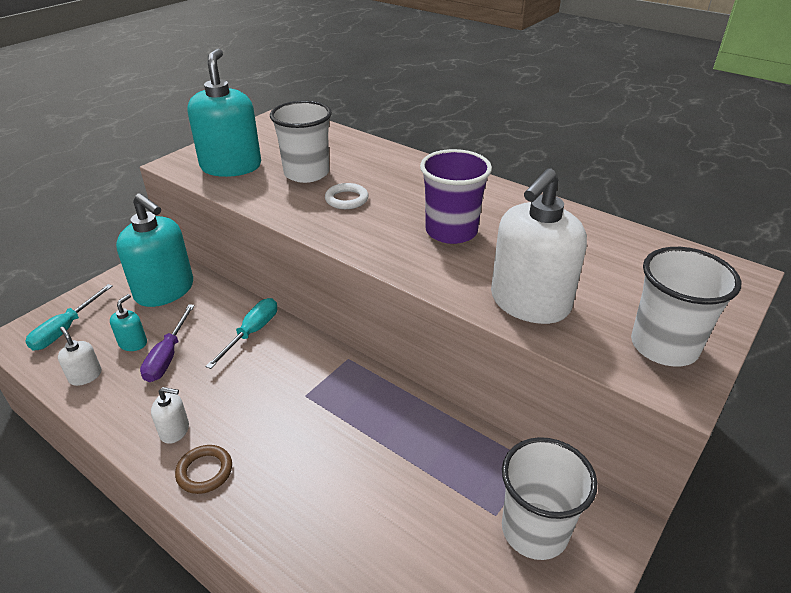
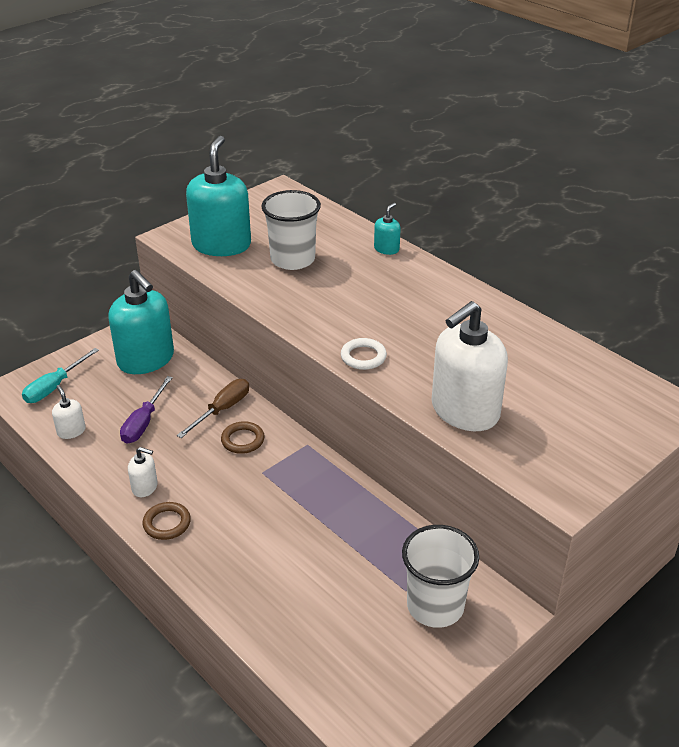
camera: 10 degrees right, 0 degrees up
turquoise soap dispenser [110,294,147,351] -> turquoise soap dispenser moved to [374,203,401,255]
turquoise screwdriver [205,298,277,369] -> brown screwdriver [177,379,249,438]
white ring [325,183,369,209] -> white ring moved to [341,338,387,370]
purple cup [420,149,492,244] -> none
white cup [631,247,741,367] -> none
none -> brown ring [221,421,265,454]

